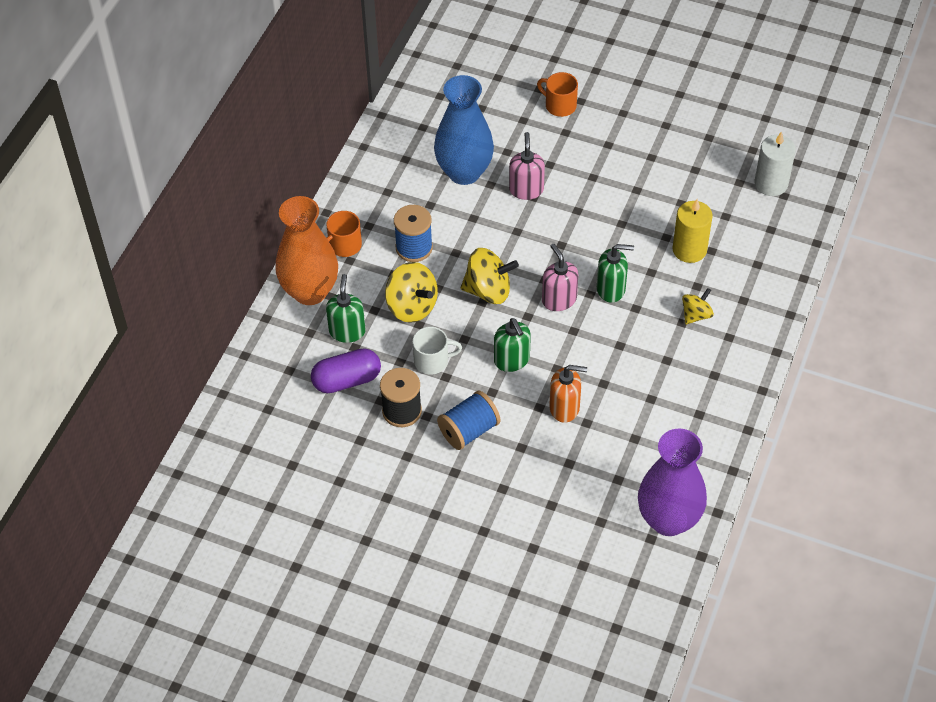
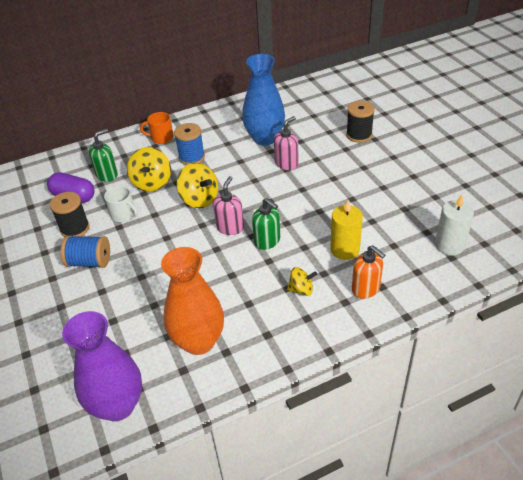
camera: 45 degrees right, 10 degrees down
orange vase [275,196,338,305] -> orange vase moved to [161,247,224,355]
green soap dispenser [494,318,531,372] -> none
orange mug [537,72,578,117] -> black spool [346,101,375,143]
orange soap dispenser [549,365,587,423] -> orange soap dispenser moved to [352,245,385,299]

